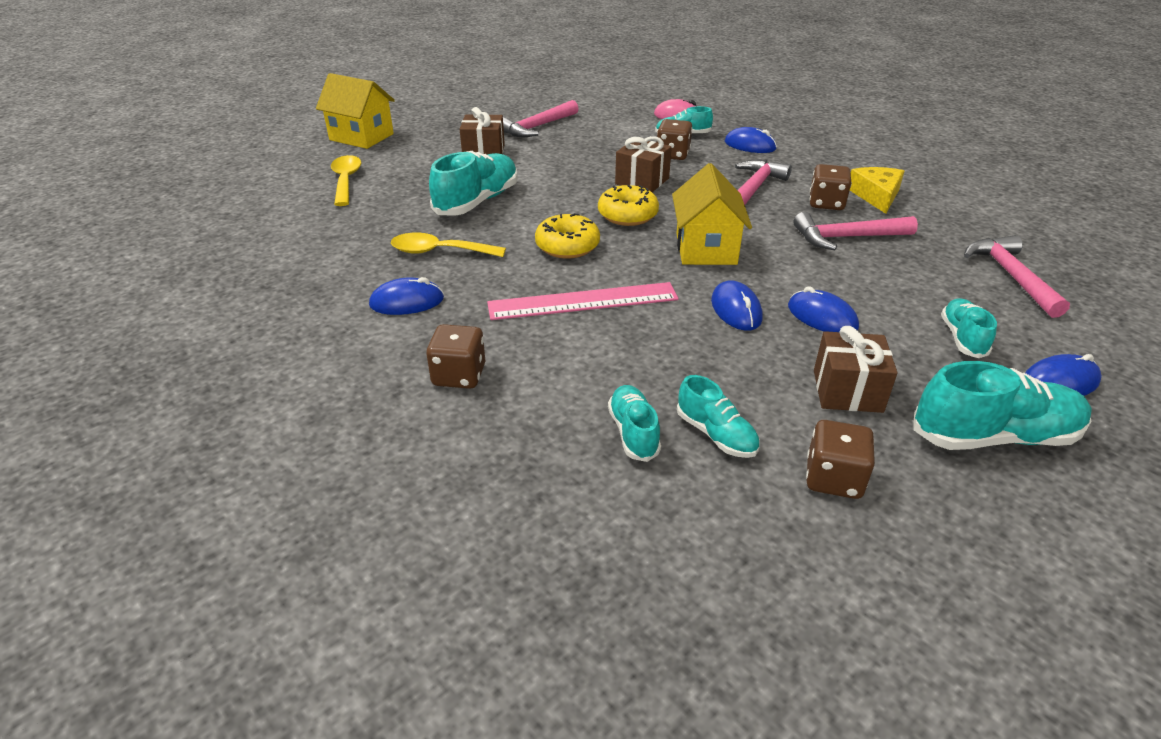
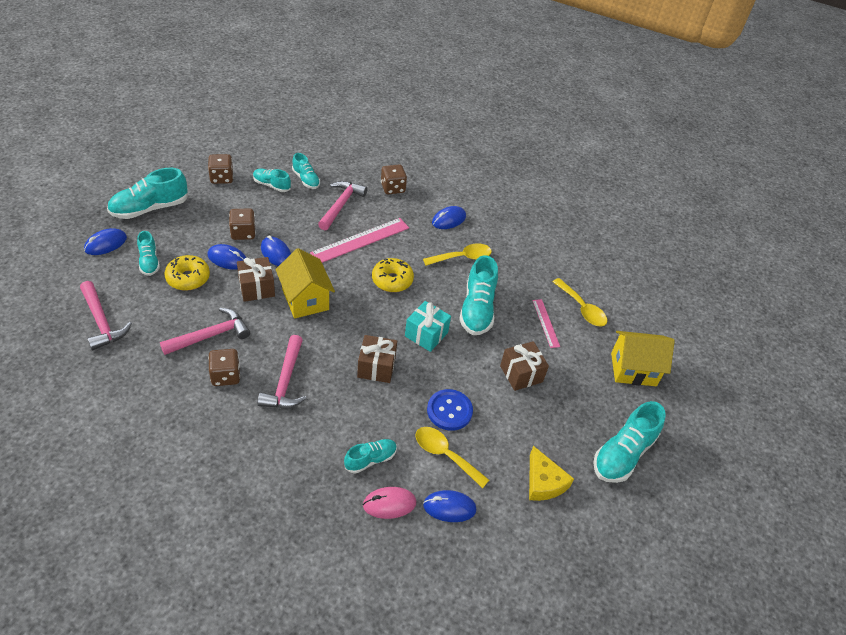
camera: 150 degrees right, 10 degrees up
pink hammer [503,100,579,137] -> pink hammer moved to [318,181,368,230]
yellow donut [598,185,659,226] -> yellow donut moved to [164,255,210,291]
brown dice [657,119,692,160] -> brown dice moved to [229,208,256,240]
blue mouse [725,127,777,153] -> blue mouse moved to [423,490,477,522]
brown gift [814,326,898,413] -> brown gift moved to [237,257,275,302]
yellow cheese [850,167,904,214] -> yellow cheese moved to [529,446,574,501]
none -> turquoise gift [405,301,451,352]
none -> yellow spoon [415,427,489,488]
none -> blue button [427,389,473,431]
none -> pink ruler [532,299,560,348]
none -> turquoise shoe [593,401,666,483]

